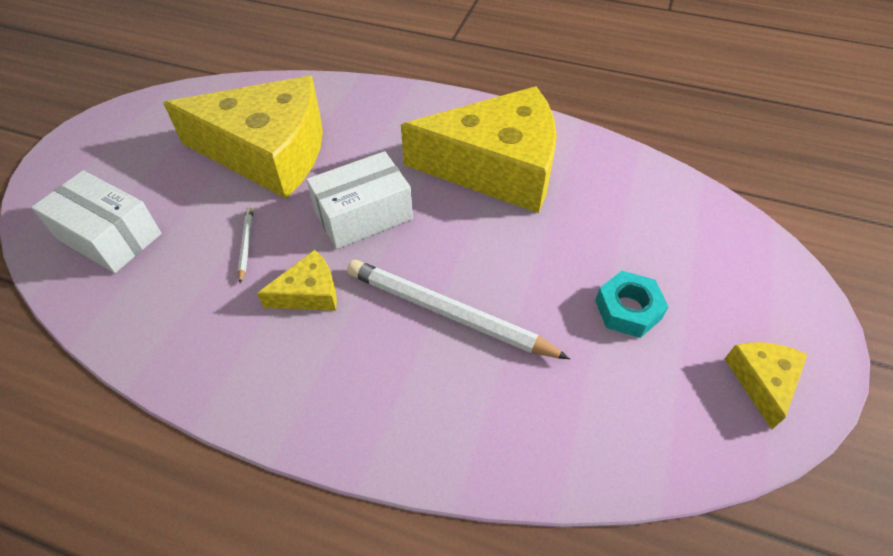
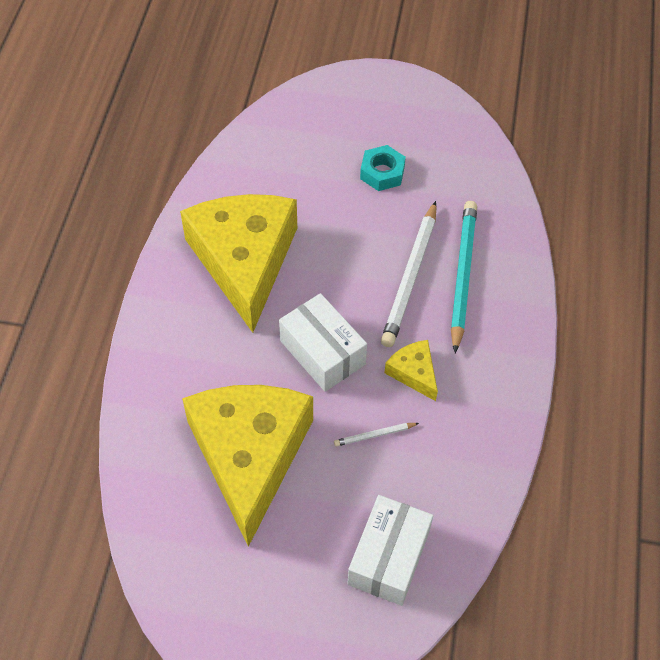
camera: 100 degrees left, 5 degrees up
yellow cheese [725,342,807,429] -> none
none -> turquoise pencil [451,201,477,353]

